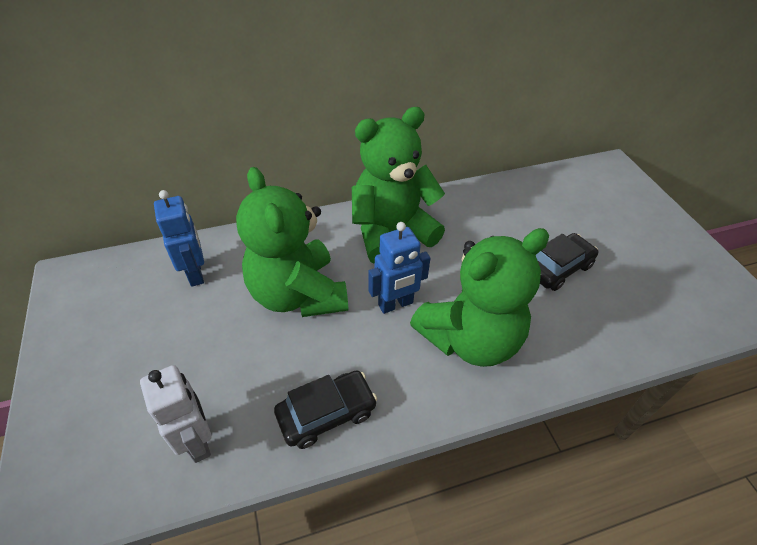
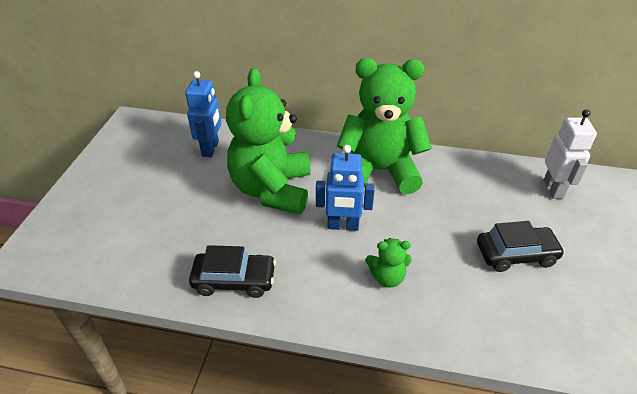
camera: 30 degrees right, 5 degrees down
white robot [140,365,211,463] -> white robot moved to [544,109,597,199]
green teddy bear [410,228,549,367] -> green teddy bear [366,238,412,288], size x0.42

